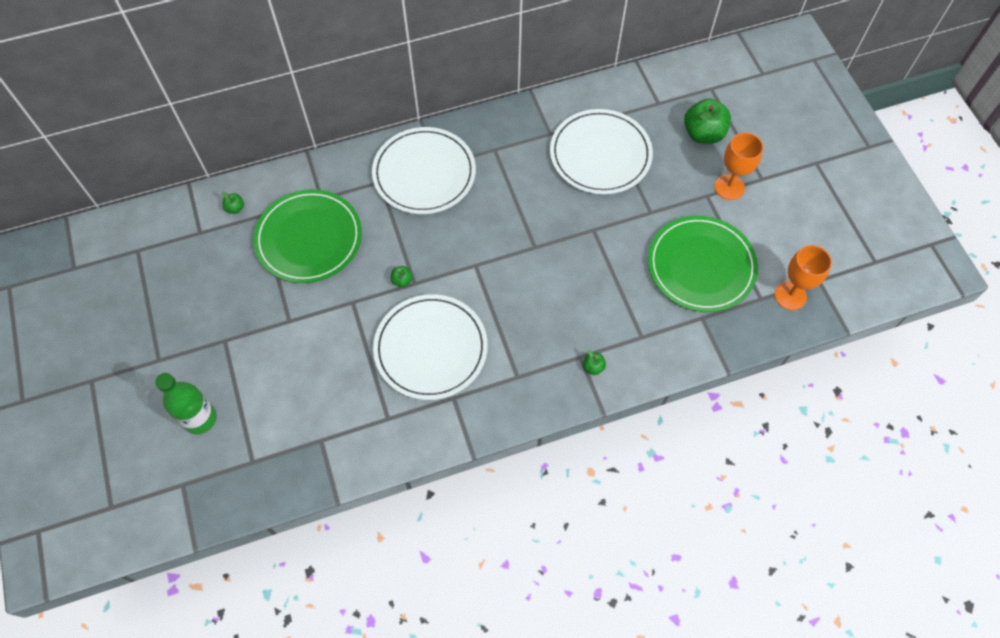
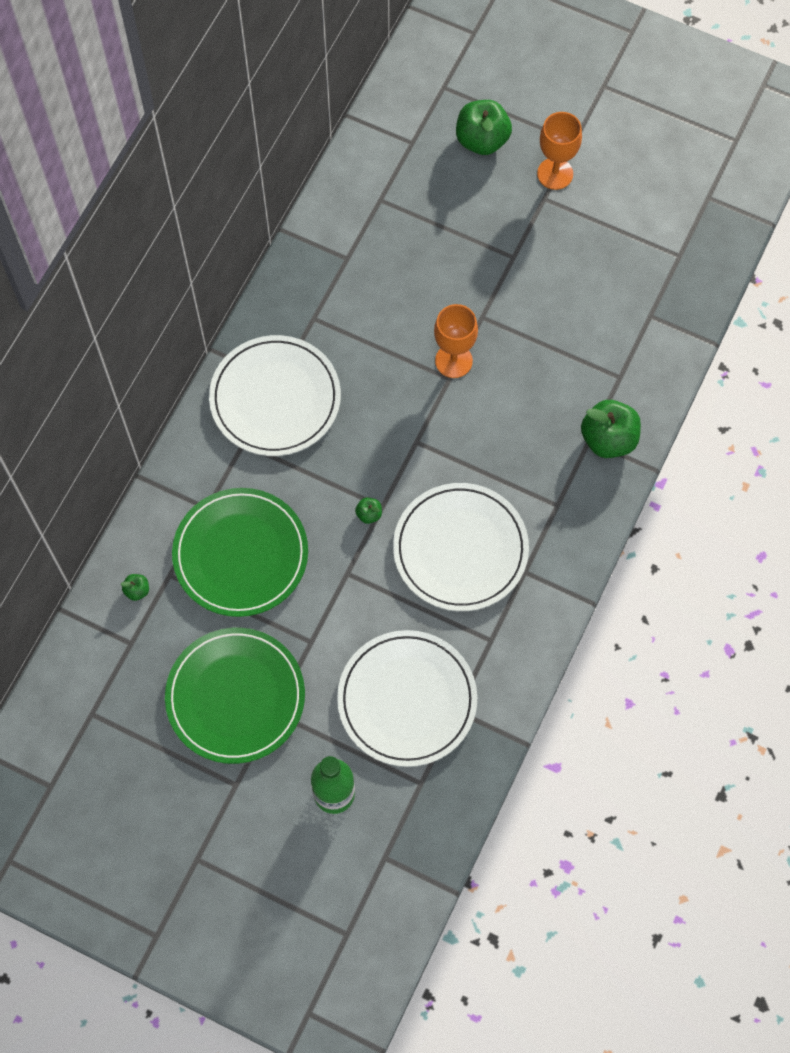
camera: 45 degrees left, 5 degrees up
white plate [550,109,653,194] -> white plate moved to [337,630,477,767]
green apple [583,350,606,375] -> green apple [581,400,641,458], size x2.25
green plate [648,216,758,312] -> green plate moved to [165,628,305,764]
orange goblet [774,245,832,310] -> orange goblet moved to [434,304,478,378]

